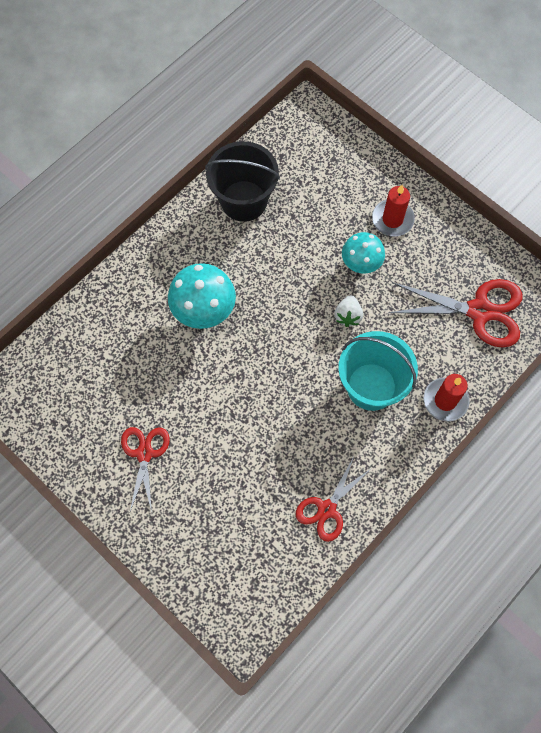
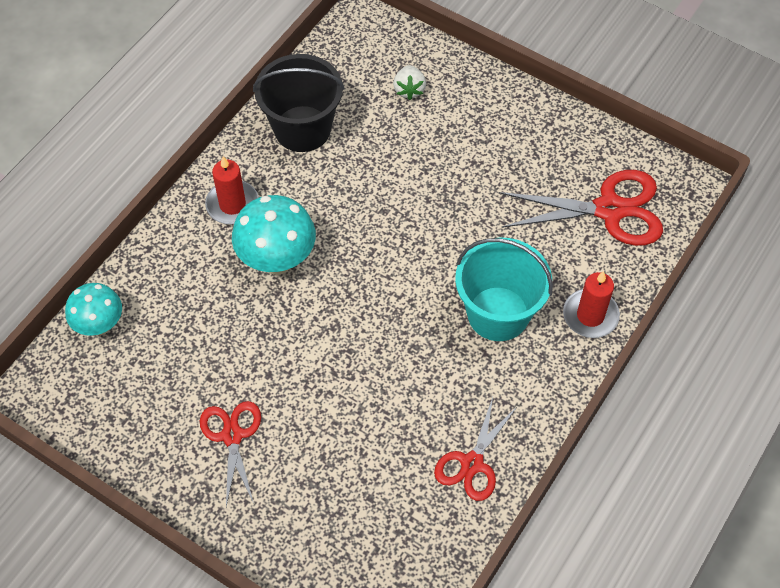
camera: 10 degrees left, 10 degrees down
white strawberry [334,295,363,327] -> white strawberry moved to [393,65,426,100]
turquoise mushroom [342,232,385,273] -> turquoise mushroom moved to [65,283,122,336]
red candle [372,185,415,236] -> red candle moved to [205,156,259,224]

